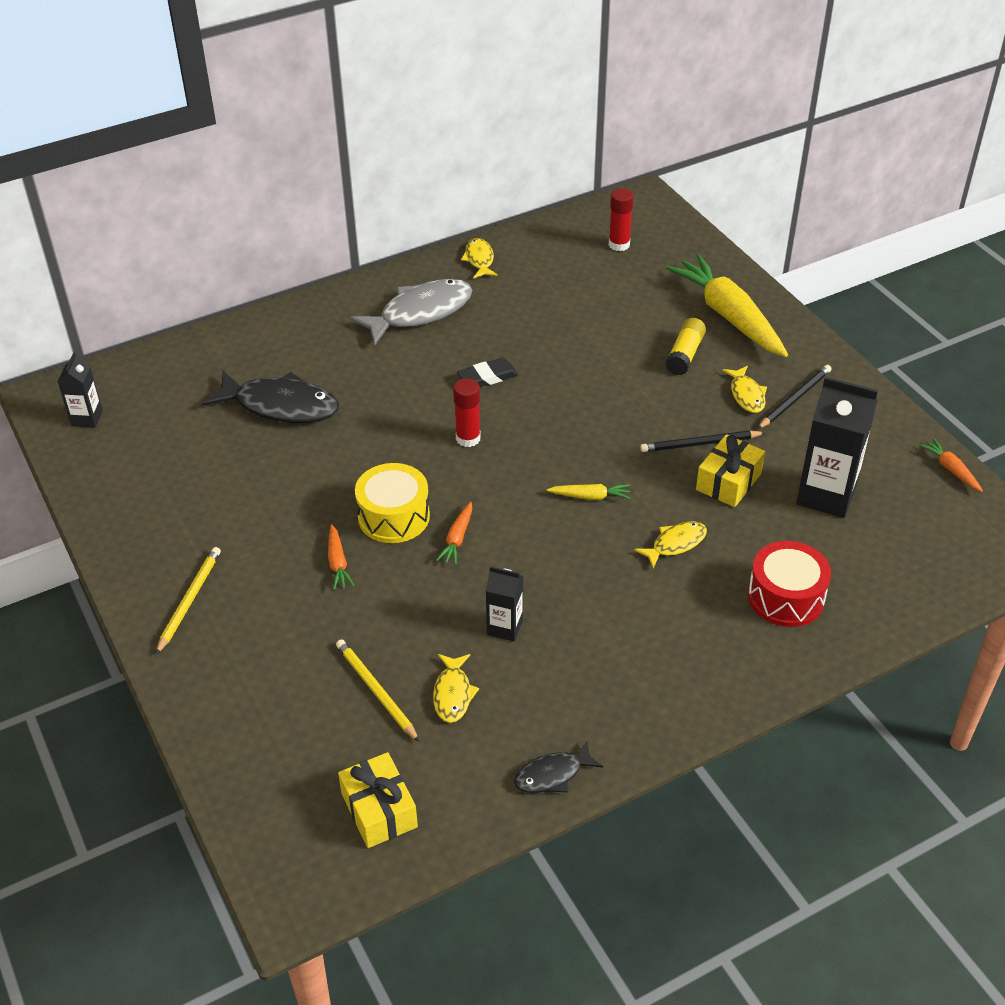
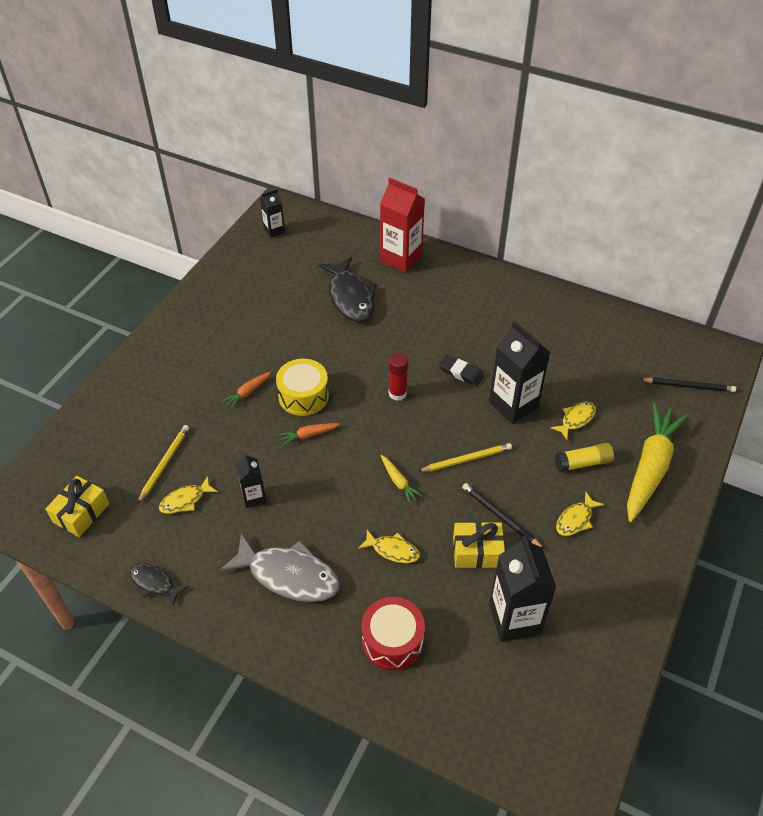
camera: 55 degrees right, 5 degrees up
yellow pencil [156,547,221,654] -> yellow pencil moved to [418,443,512,472]
grey fish [350,279,472,345] -> grey fish moved to [220,533,340,602]
yellow fish [461,238,498,279] -> yellow fish moved to [550,402,596,440]
red glue stick [609,188,634,251] -> none
black pencil [757,365,832,429] -> black pencil moved to [640,377,736,392]
orange carrot [919,438,983,492] -> none
none -> red carton [380,178,425,273]
none -> black carton [489,321,550,424]

